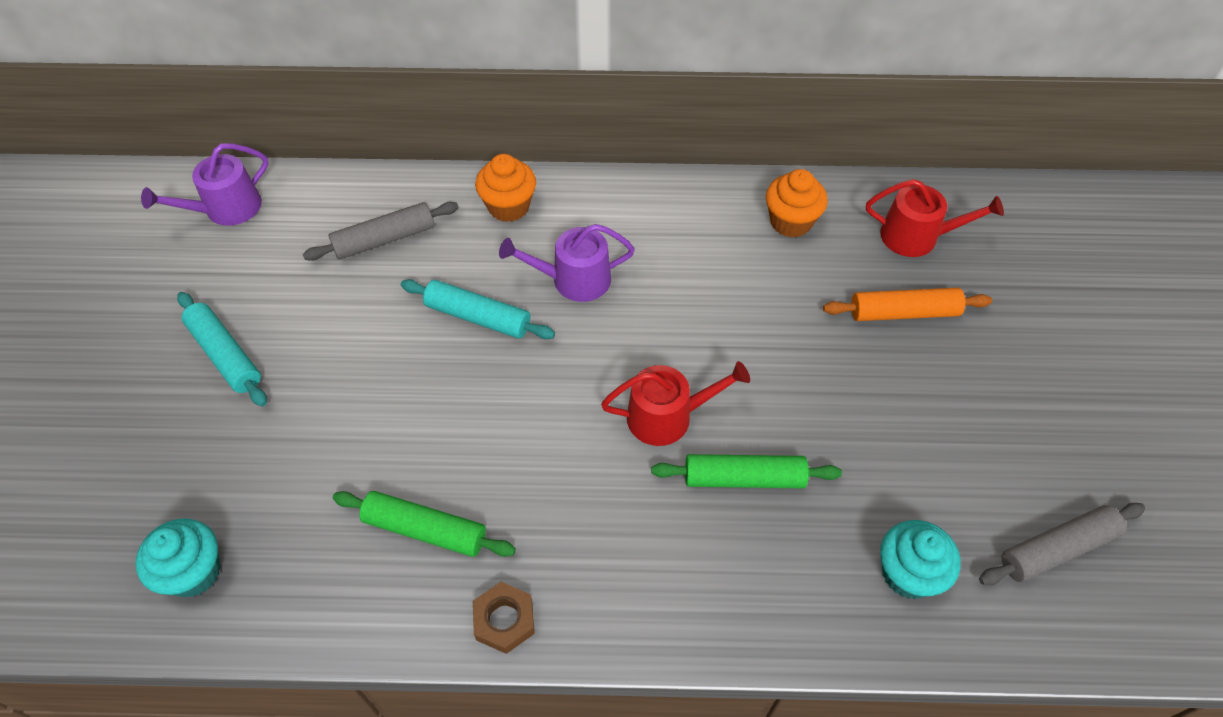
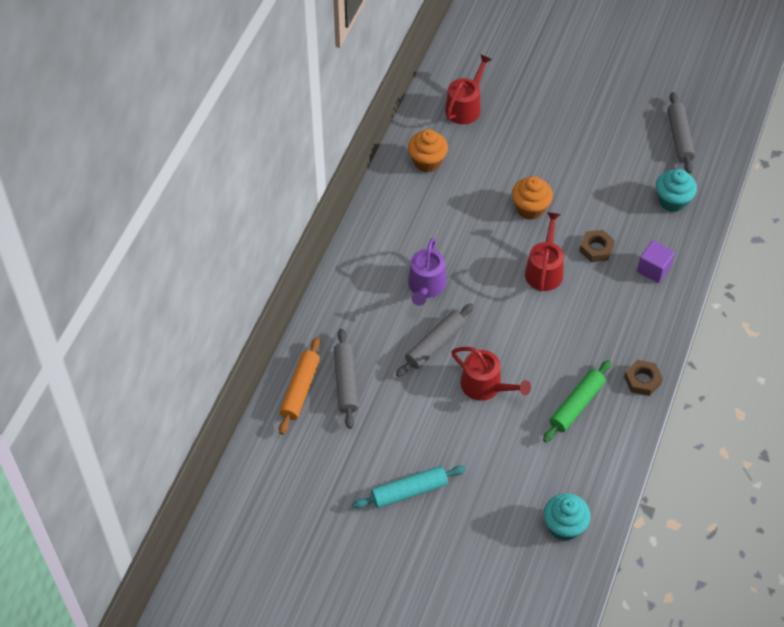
camera: 70 degrees left, 0 degrees up
purple watering can [141,143,269,226] -> none
turquoise rolling pin [401,279,555,339] -> grey rolling pin [396,303,474,377]
orange cupcake [475,154,536,222] -> orange cupcake moved to [512,176,553,220]
green rolling pin [651,454,842,488] -> brown nut [579,230,615,262]
orange rolling pin [823,288,992,321] -> orange rolling pin moved to [279,337,320,434]
none -> red watering can [451,347,531,401]
none -> purple cube [637,241,675,283]

